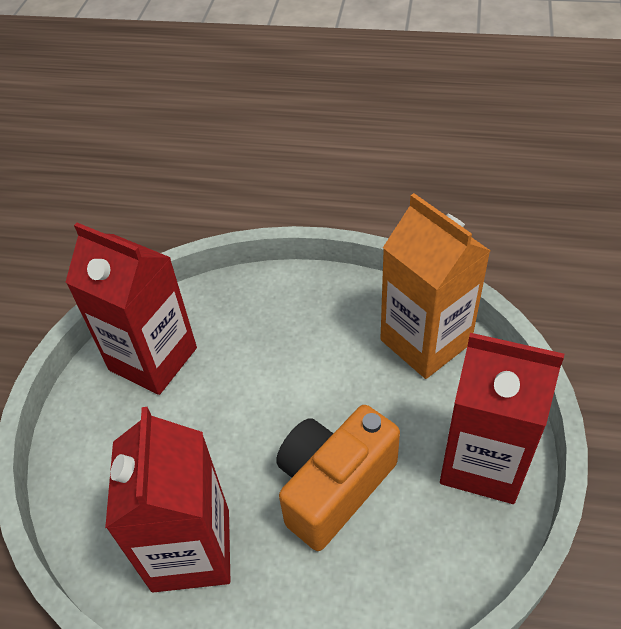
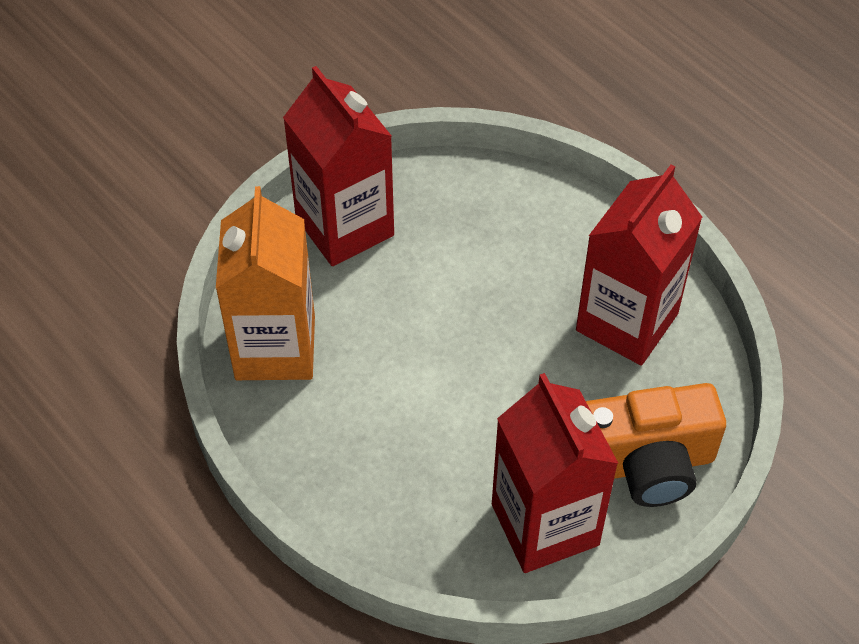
camera: 145 degrees left, 5 degrees up
orange camera [276,405,400,551] -> orange camera moved to [586,383,726,507]

